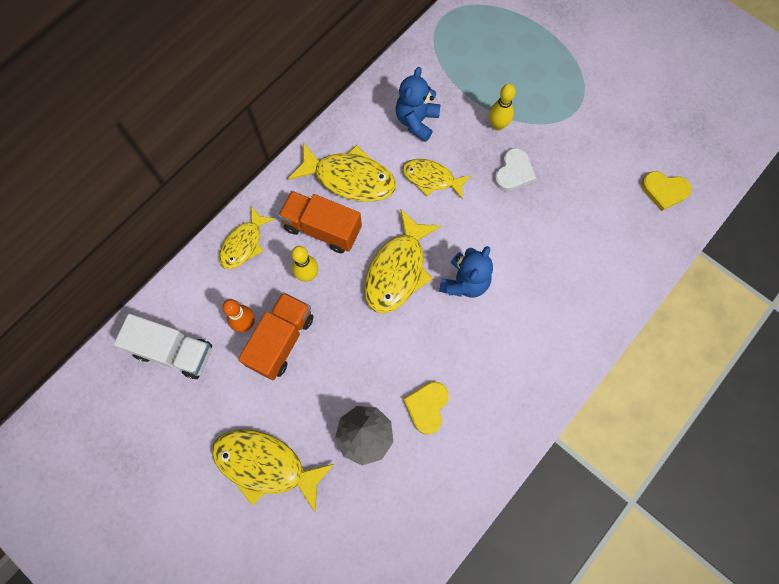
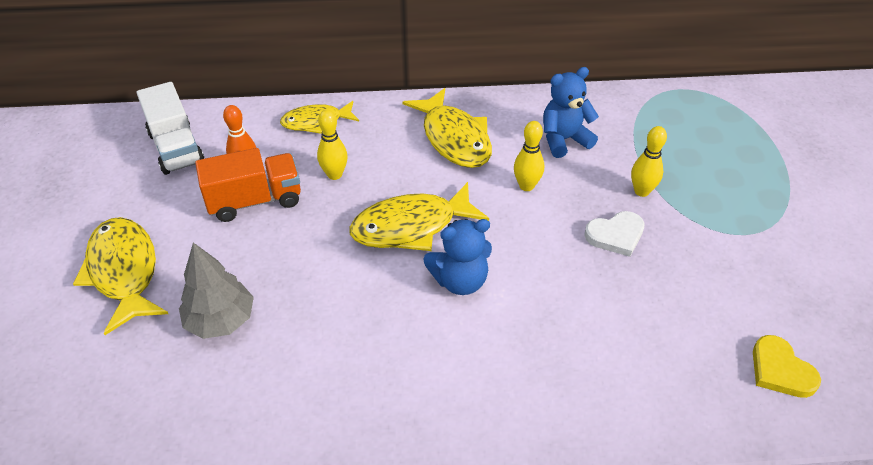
camera: 45 degrees right, 25 degrees down
orange truck [278,191,362,254] -> none
yellow fish [402,159,471,199] -> yellow bowling pin [514,121,544,191]
yellow heart [403,382,449,435] -> none

